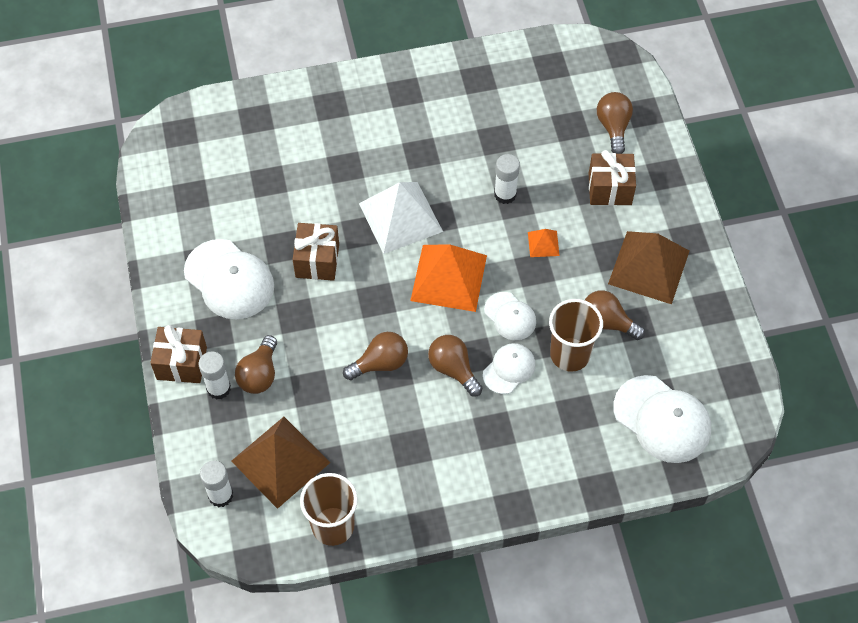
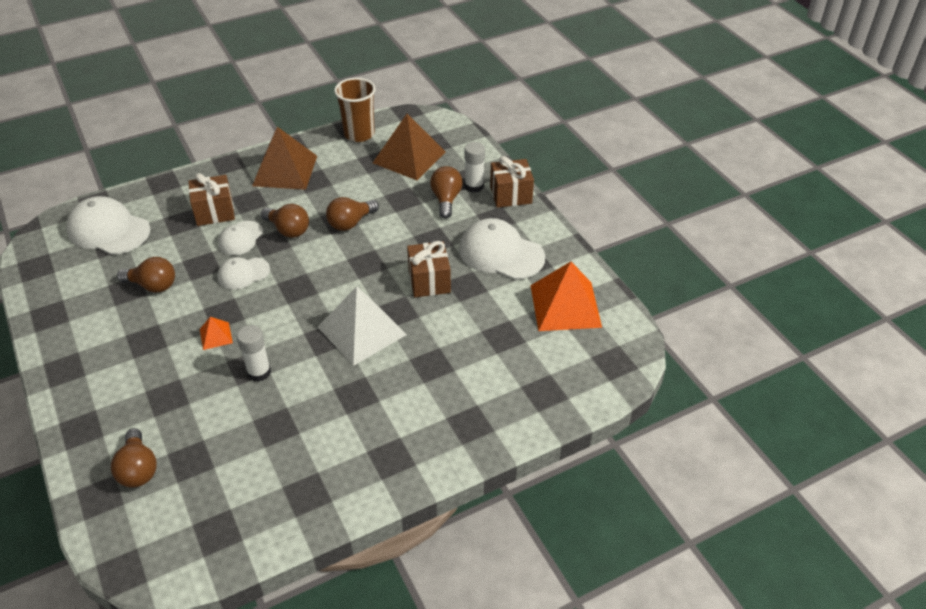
camera: 165 degrees right, 15 degrees down
white glue stick [200,461,233,507] -> none
orange pyramid [410,244,487,312] -> orange pyramid moved to [530,261,602,331]
white cap [484,292,536,340] -> white cap turned 60 degrees counterclockwise [217,257,270,290]
brown cup [549,299,603,372] -> none
brown gift [589,150,636,206] -> brown gift moved to [188,173,235,226]
brown pyramid [608,231,689,304] -> brown pyramid moved to [252,127,317,190]

